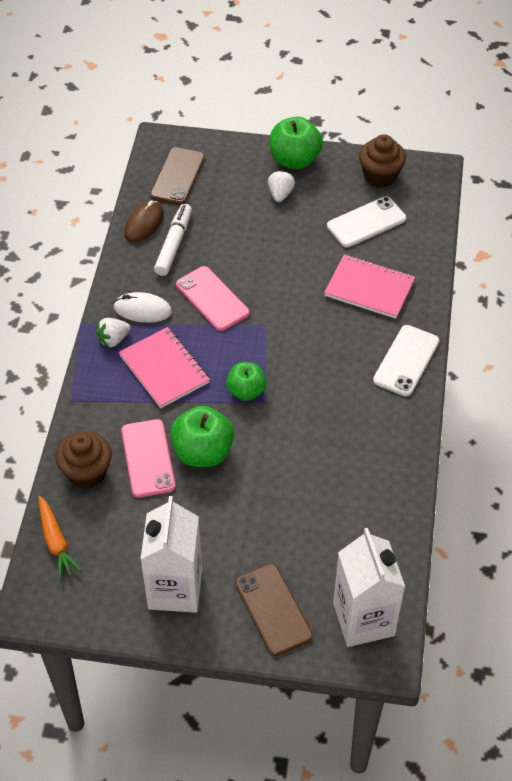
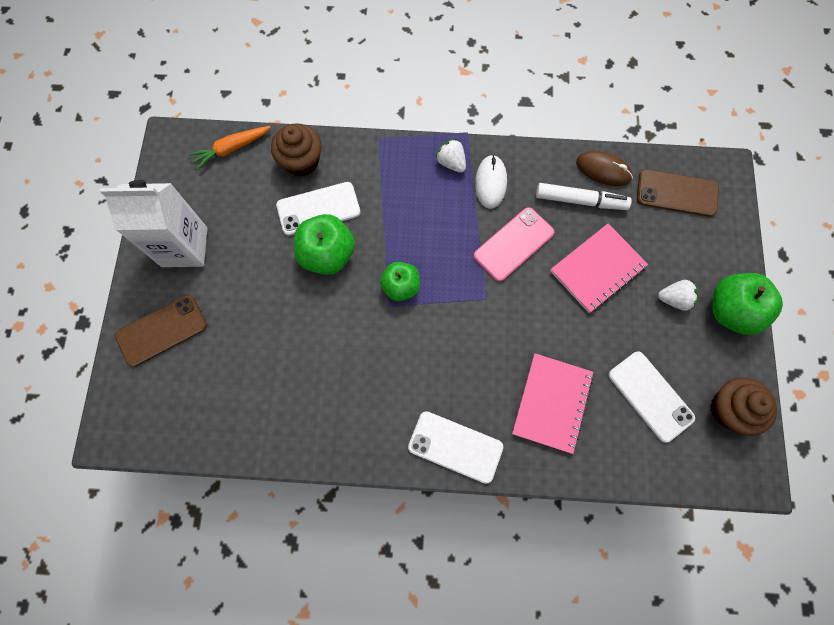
camera: 85 degrees right, 20 degrees up
pink notebook [119,327,210,408] -> pink notebook moved to [550,224,648,313]
pink phone [121,419,176,498] -> white phone [276,182,361,236]
white carton [333,528,405,647] -> none

